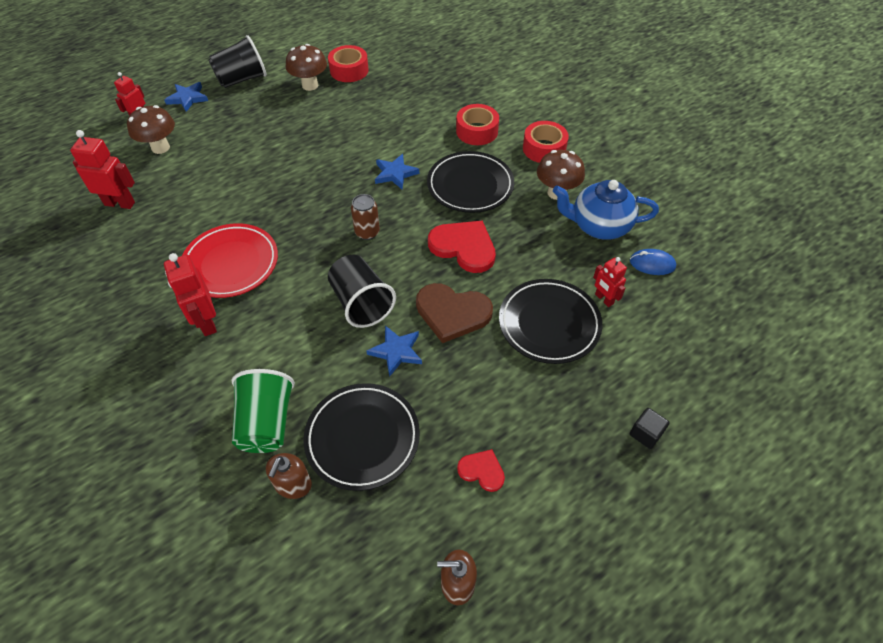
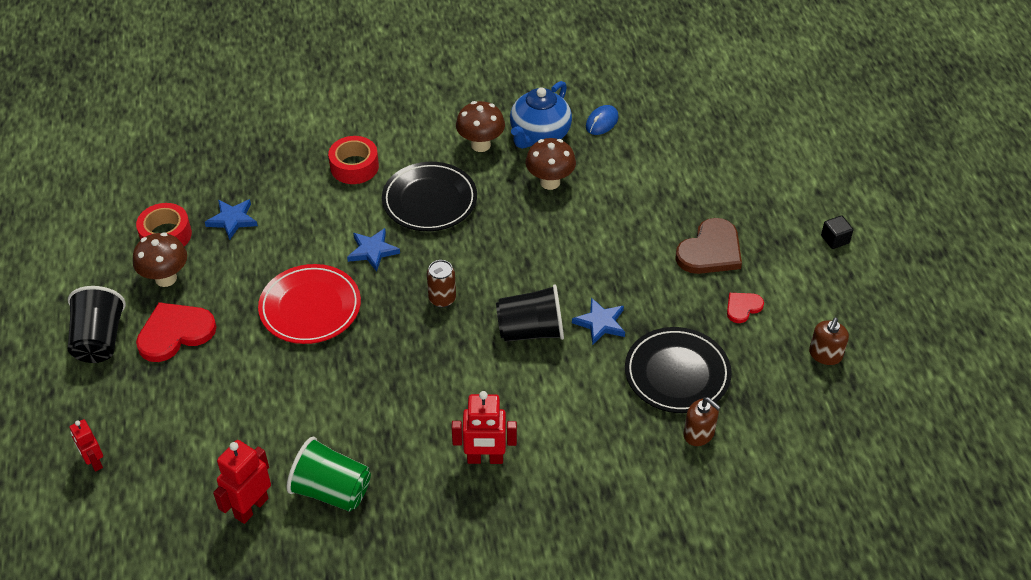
camera: 65 degrees left, 5 degrees down
brown mushroom [127,105,175,154] -> brown mushroom moved to [525,138,576,190]
blue star [164,82,208,112] -> blue star moved to [205,199,258,240]
red plate [182,223,278,298] -> red plate moved to [258,264,361,344]
green cup [232,369,295,453] -> green cup moved to [287,437,371,512]
brown heart [416,283,493,343] -> brown heart moved to [676,218,742,274]
red heart [428,221,496,273] -> red heart moved to [136,302,217,362]
black plate [499,279,603,364] -> none
red tape [523,121,569,163] -> none
red robot [593,257,627,307] -> none
black cube [630,408,670,449] -> black cube moved to [821,216,853,249]

